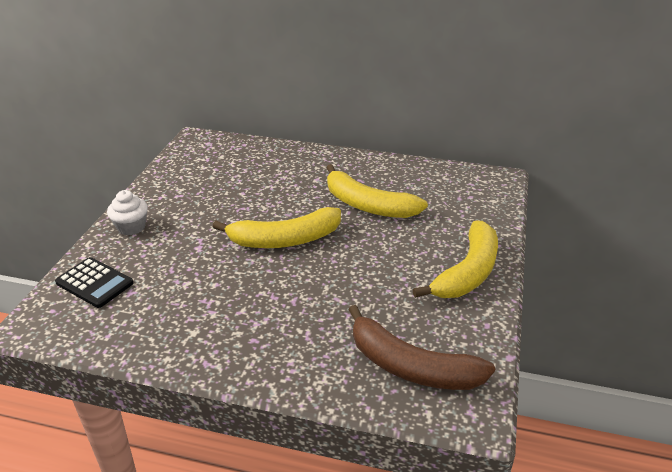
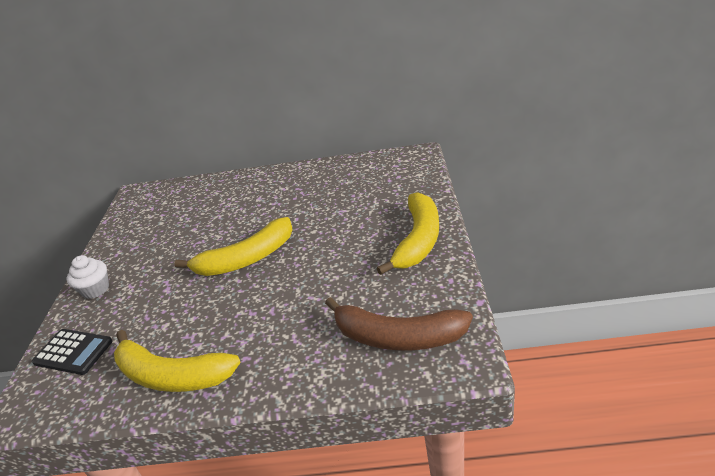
camera: 10 degrees left, 0 degrees up
yellow banana [326,164,428,218] -> yellow banana moved to [114,330,241,392]

